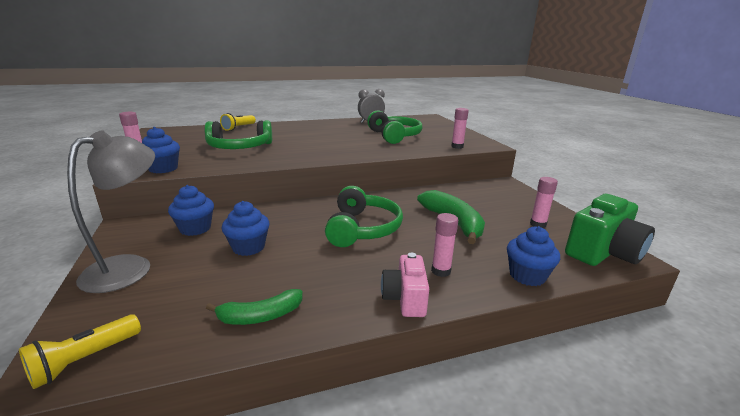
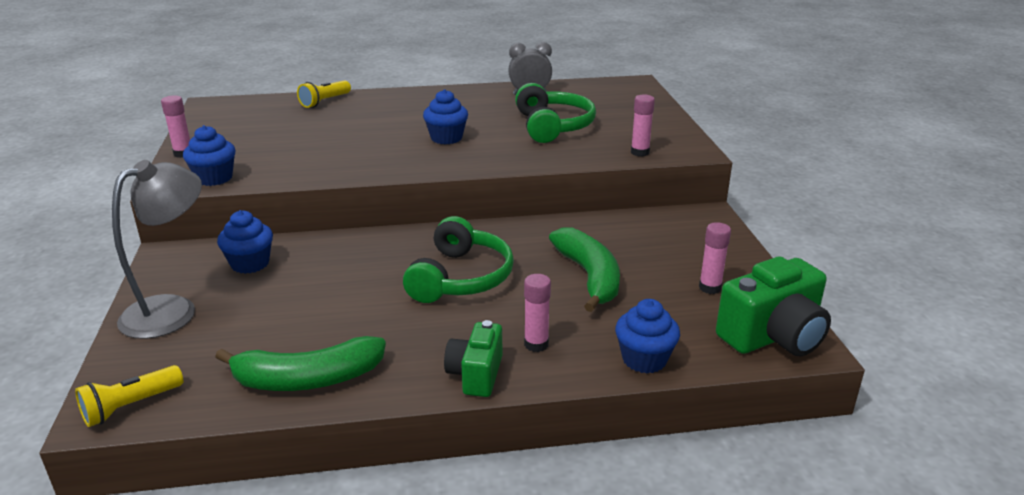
camera: 10 degrees right, 5 degrees up
green headphones [205,120,272,149] -> none
green banana [206,289,302,325] -> green banana [215,336,386,391], size x1.59
blue cupcake [222,201,269,256] -> blue cupcake moved to [423,89,468,144]
pink camera [381,252,429,317] -> green camera [444,320,502,397]

